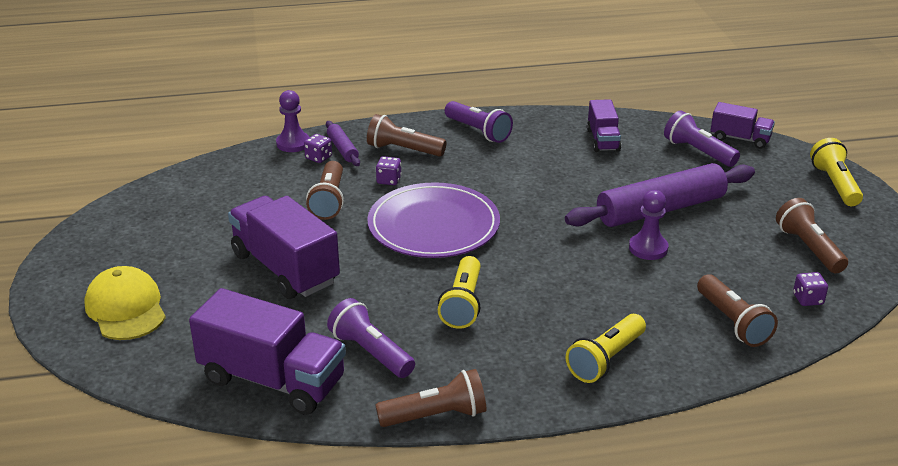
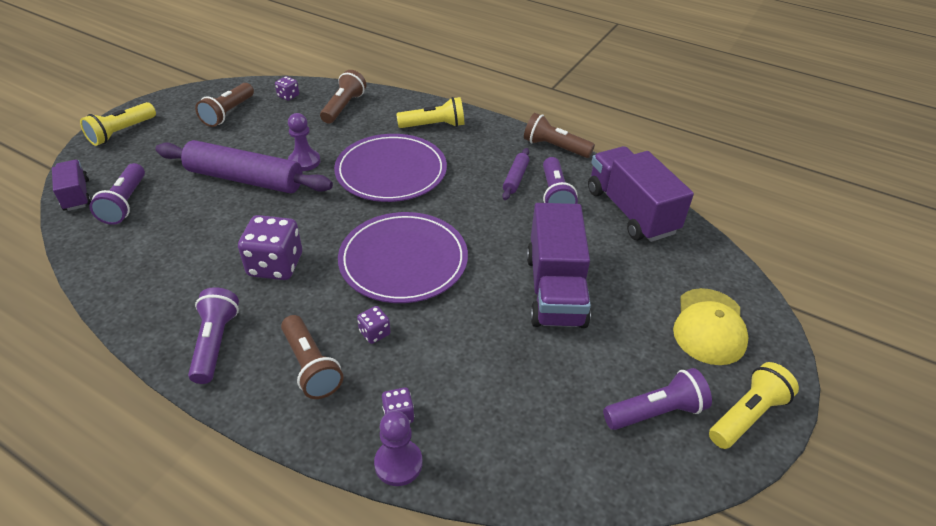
camera: 140 degrees left, 10 degrees up
brown flashlight [306,161,344,220] -> none
purple rolling pin [326,121,360,166] -> purple rolling pin moved to [502,148,529,200]
yellow flashlight [438,256,481,329] -> yellow flashlight moved to [709,362,799,449]
purple truck [587,99,621,152] -> none
none -> purple dice [238,215,302,280]
none -> purple plate [334,134,447,202]
none -> purple flashlight [603,368,712,430]

